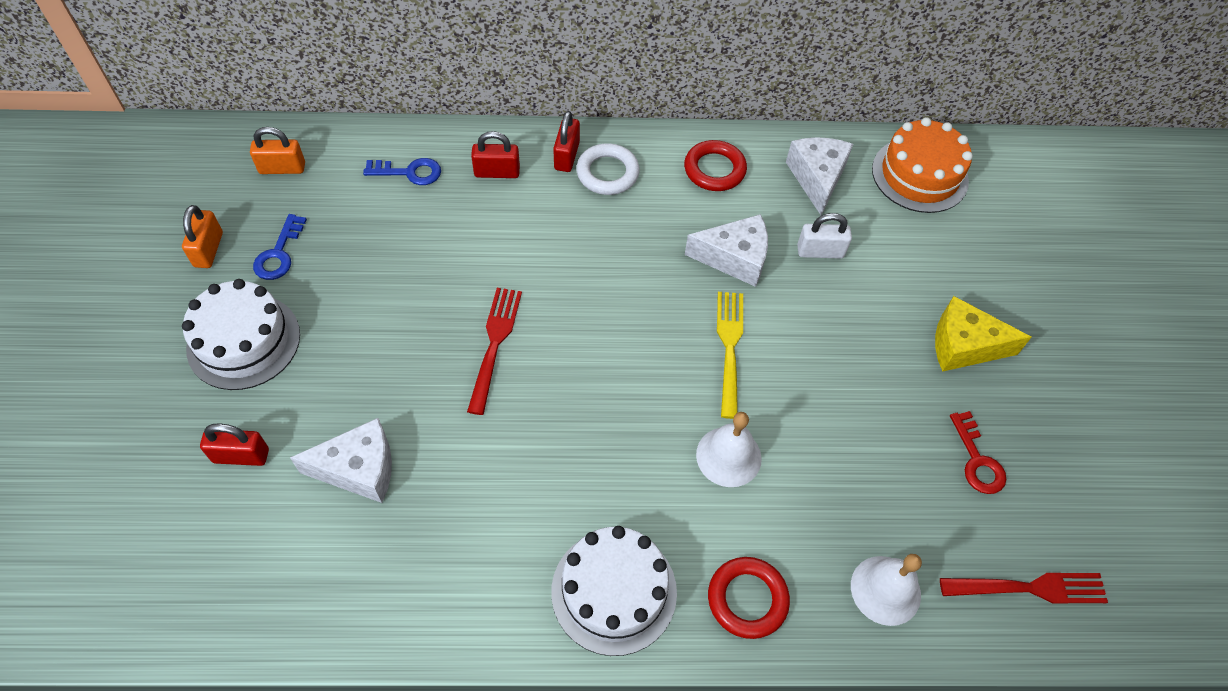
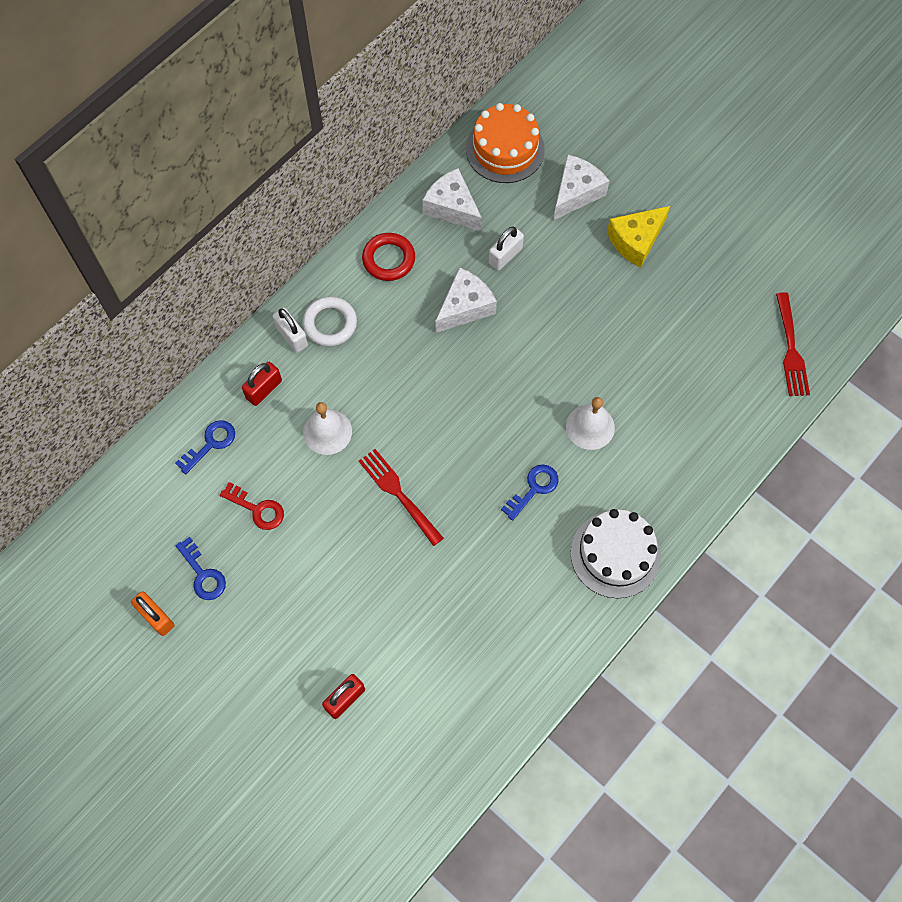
camera: 45 degrees left, 10 degrees up
white cake [182,279,300,390] -> none
orange padlock [250,127,305,174] -> none
white cheese [290,418,392,503] -> white cheese moved to [554,154,609,220]
red padlock [553,111,580,172] -> white padlock [273,308,308,353]
red ring [708,557,790,639] -> none
yellow fork [717,292,743,419] -> none
white bell [851,554,922,626] -> white bell moved to [303,402,352,455]
red fork [940,573,1108,603] -> red fork turned 135 degrees clockwise [776,292,810,396]
red key [950,411,1006,494] -> red key moved to [220,482,284,530]
none -> blue key [501,464,559,521]

